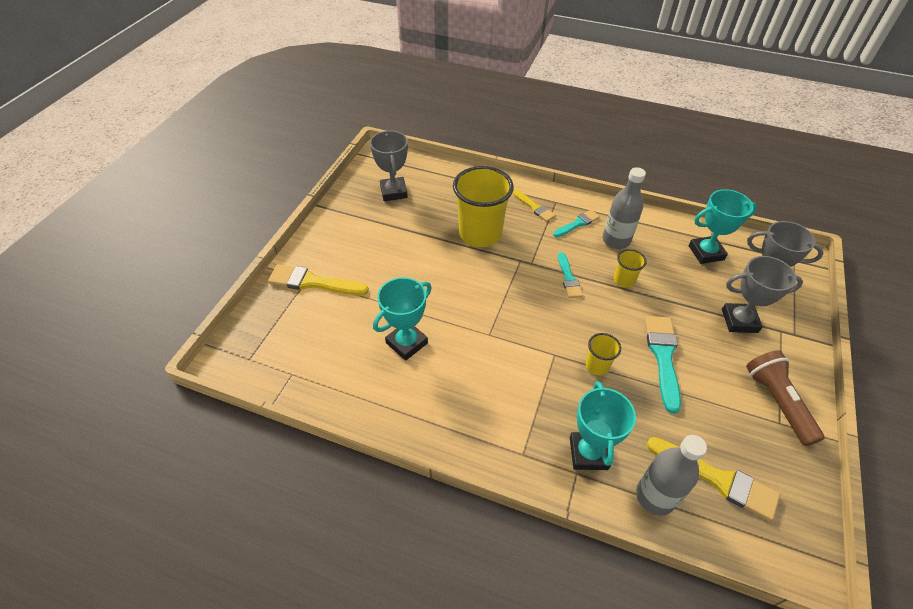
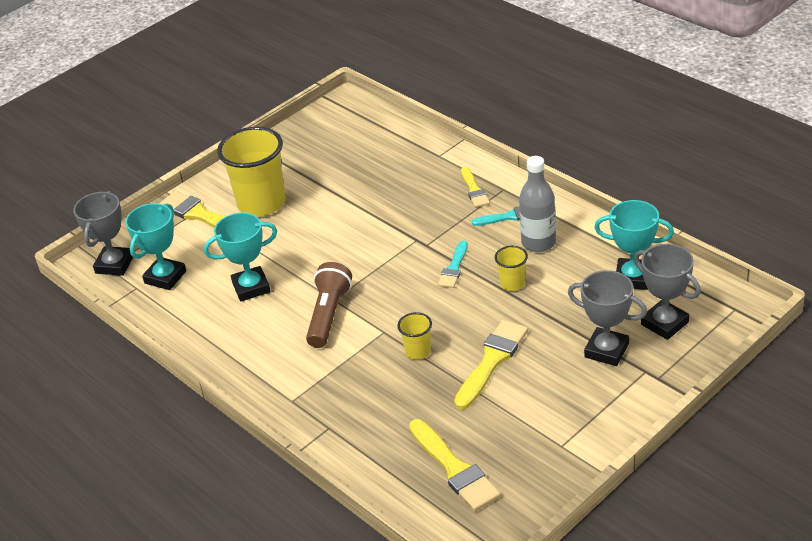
camera: 30 degrees right, 10 degrees down
grey trophy [370,131,408,201] -> grey trophy moved to [73,191,133,276]
yellow cup [453,166,514,247] -> yellow cup moved to [217,127,286,217]
turquoise trophy [570,381,636,470] -> turquoise trophy moved to [125,203,186,290]
grey bottle [636,435,707,515] -> none
turquoise brush [645,316,681,414] -> yellow brush [454,320,528,410]
brown flashlight [746,350,825,446] -> brown flashlight moved to [306,262,352,348]

